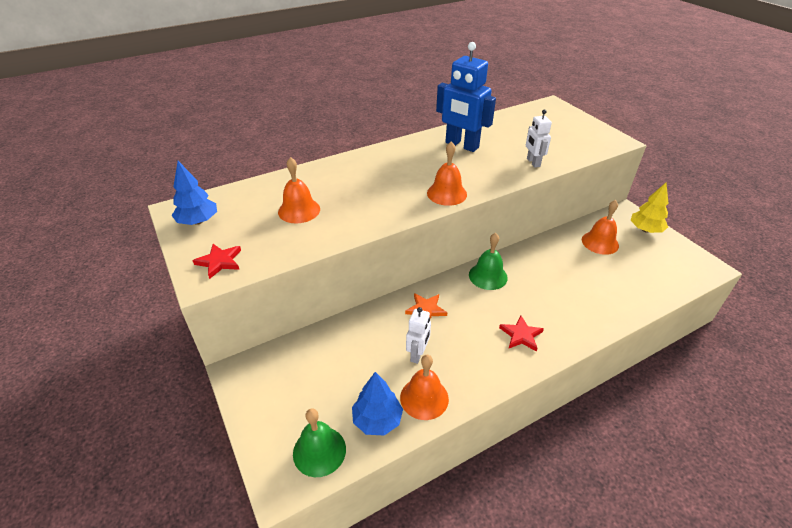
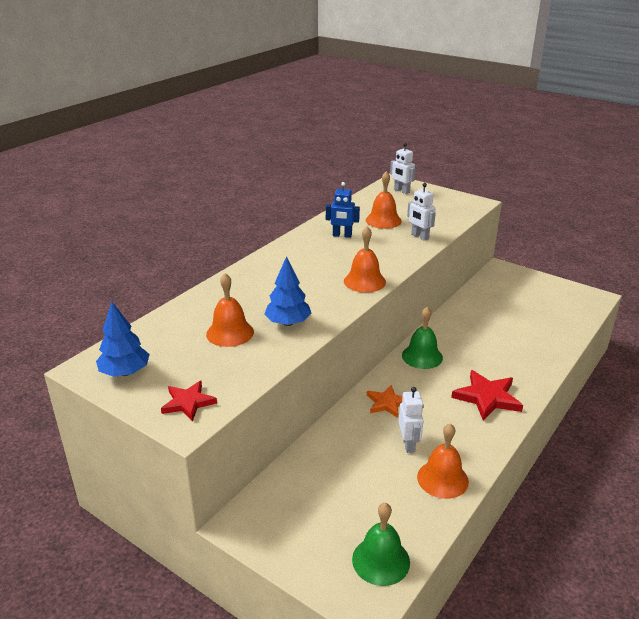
camera: 25 degrees left, 10 degrees down
blue tree [352,372,403,435] -> blue tree moved to [264,256,312,326]
blue robot [436,42,496,152] -> blue robot [326,182,360,238], size x0.53
red star [499,316,544,352] -> red star [451,370,523,421], size x1.55
orange bell [582,200,619,255] -> orange bell moved to [366,171,402,229]
yellow tree [631,183,669,233] -> none
none -> white robot [390,143,416,194]

